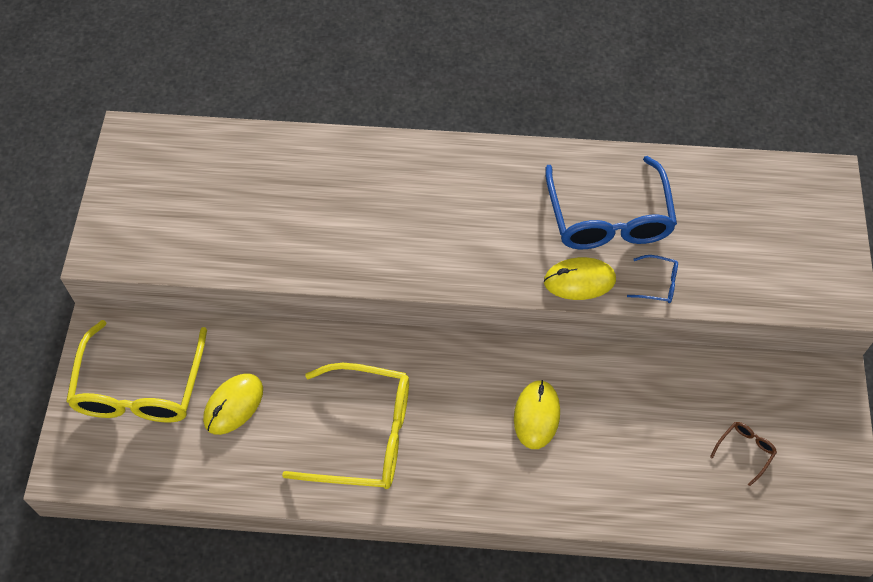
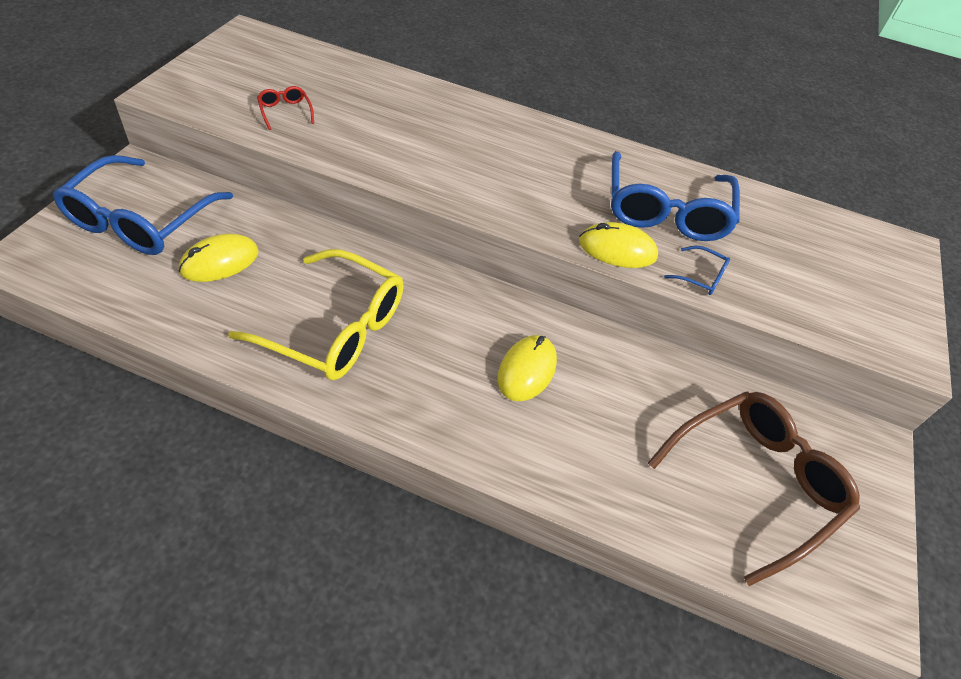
camera: 10 degrees right, 10 degrees down
yellow glasses [66,320,207,422] -> blue glasses [53,155,233,255]
brown glasses [710,422,777,486] -> brown glasses [648,391,860,586], size x2.45
none -> red glasses [257,86,314,130]

